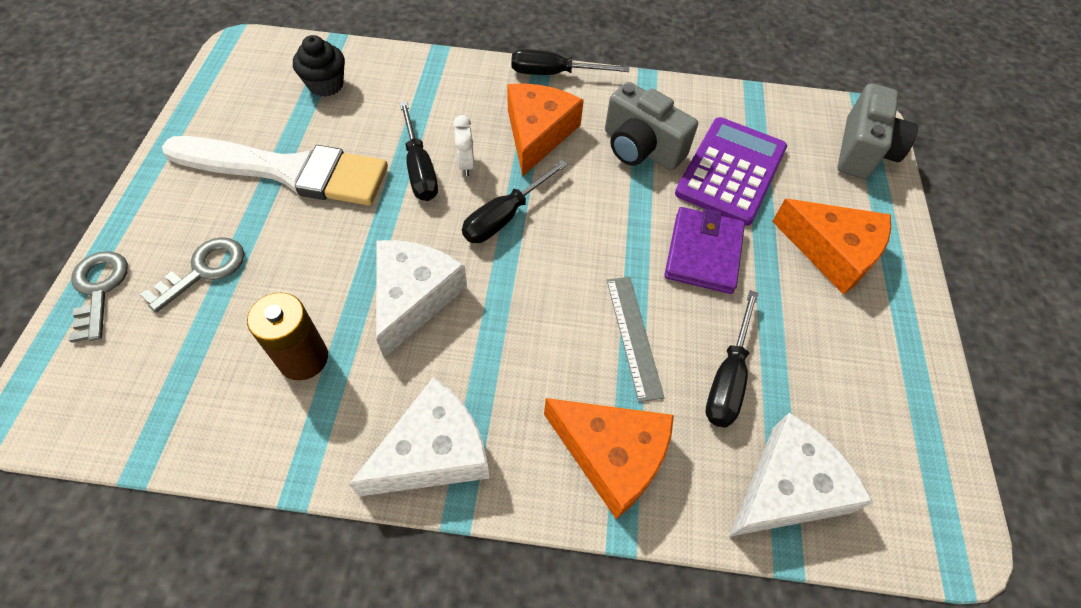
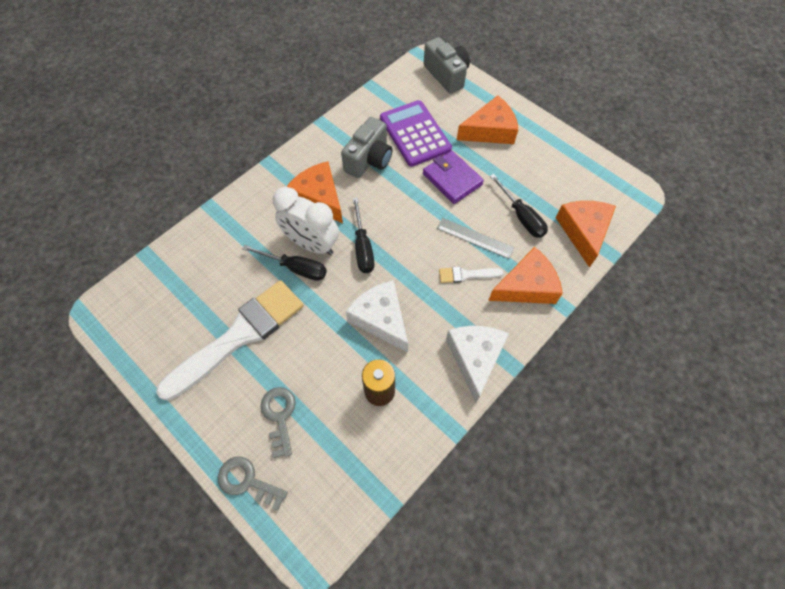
camera: 50 degrees left, 5 degrees up
black cupcake [293,35,345,97] -> none
white clock [453,115,474,176] -> white clock [273,187,339,255], size x2.18
black screwdriver [511,49,629,75] -> none
grey camera [605,82,698,171] -> grey camera turned 45 degrees counterclockwise [341,117,393,178]
white cheese [729,413,873,537] -> orange cheese [556,201,616,268]
none -> white brush [439,266,504,283]

